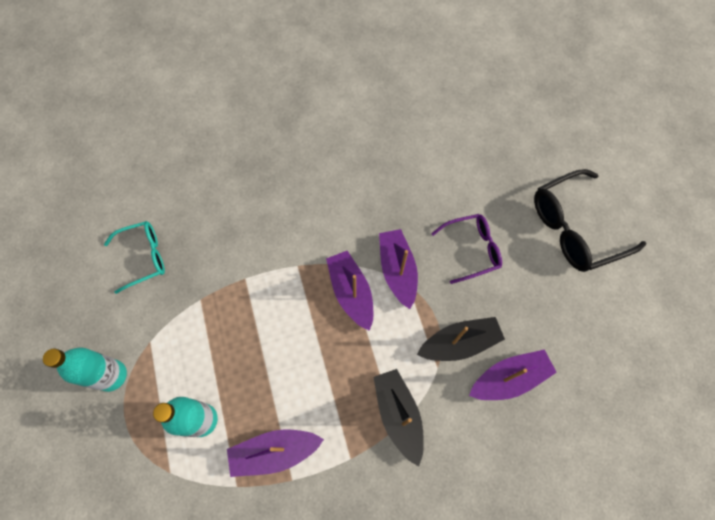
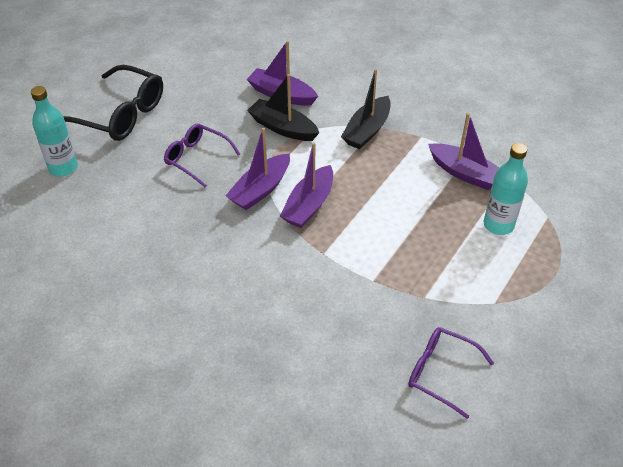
camera: 130 degrees left, 20 degrees down
turquoise bottle [43,348,127,392] -> turquoise bottle moved to [31,86,78,177]
turquoise glasses [104,221,165,294] -> purple glasses [408,327,494,419]

